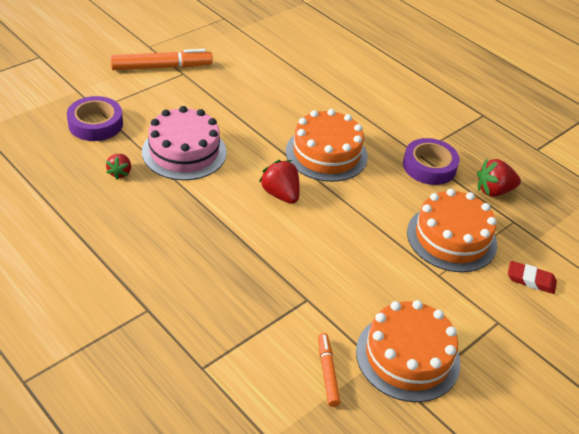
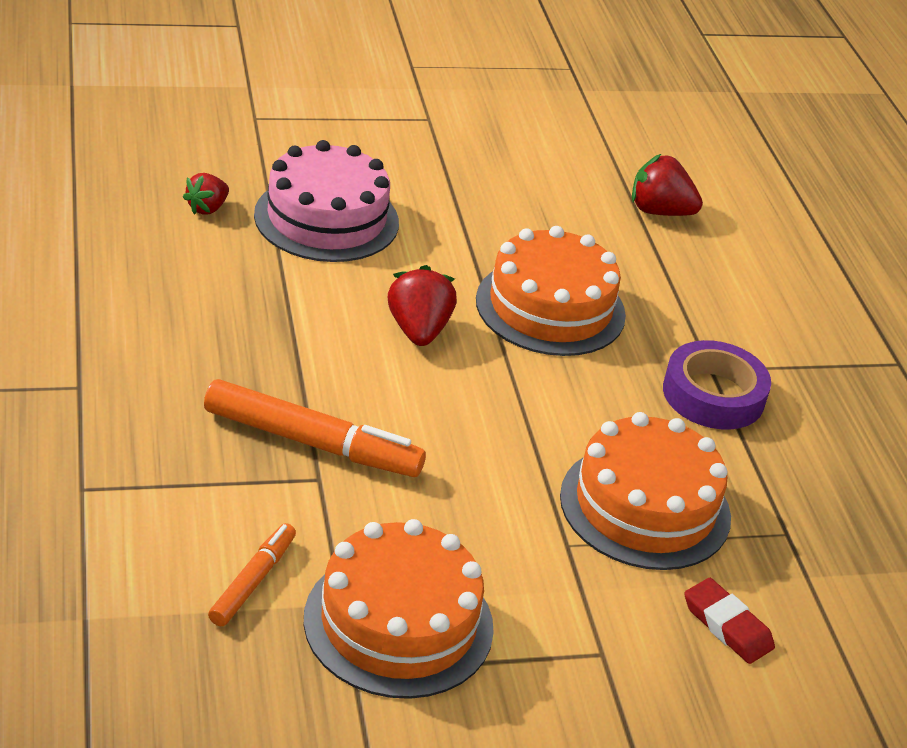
camera: 30 degrees right, 5 degrees down
purple tape [67,96,123,141] -> none
orange marker [110,49,213,70] -> orange marker moved to [204,379,426,477]
red strawberry [477,159,521,197] -> red strawberry moved to [632,154,703,216]

